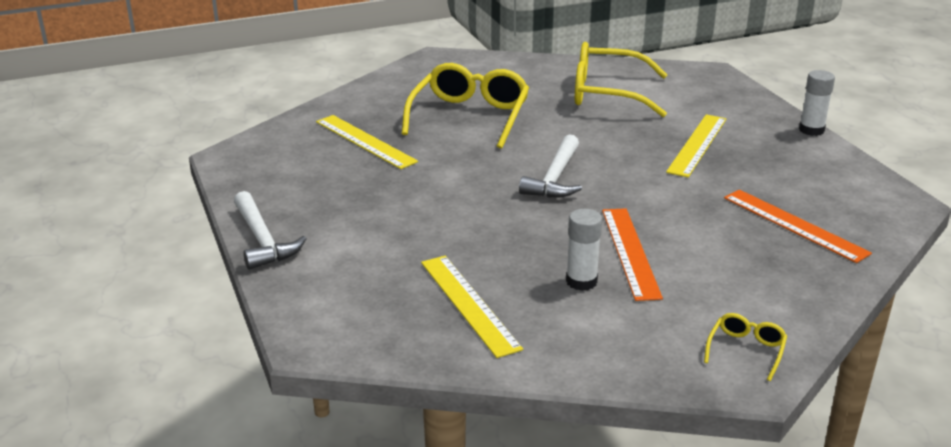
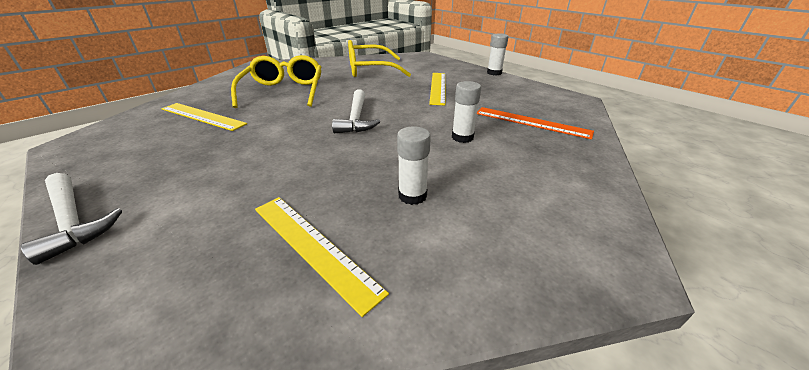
camera: 20 degrees left, 5 degrees up
orange ruler [602,208,663,301] -> none
yellow glasses [704,313,787,381] -> none
none -> white glue stick [452,81,481,143]

